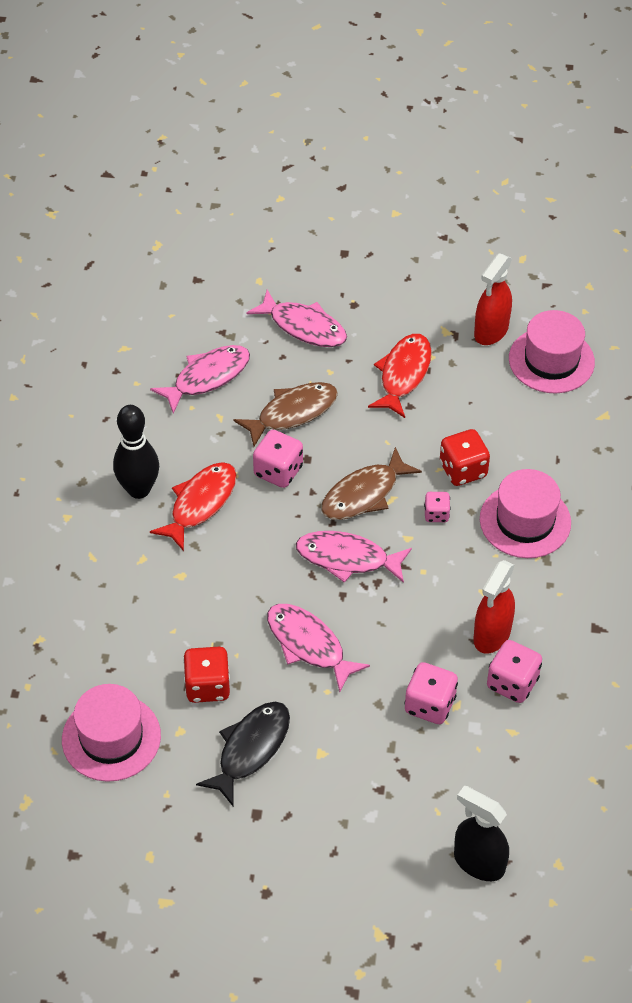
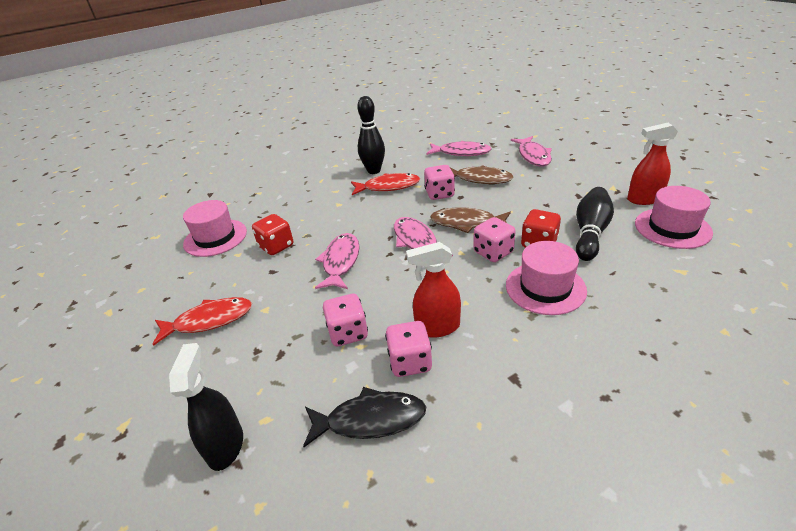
camera: 55 degrees right, 15 degrees down
black fish [196,702,290,806] -> black fish moved to [303,387,426,447]
red fish [368,334,432,418] -> red fish moved to [153,297,252,346]
pink dice [424,492,451,522] -> pink dice [473,217,516,262], size x1.68
none -> black bowling pin [576,187,614,261]

